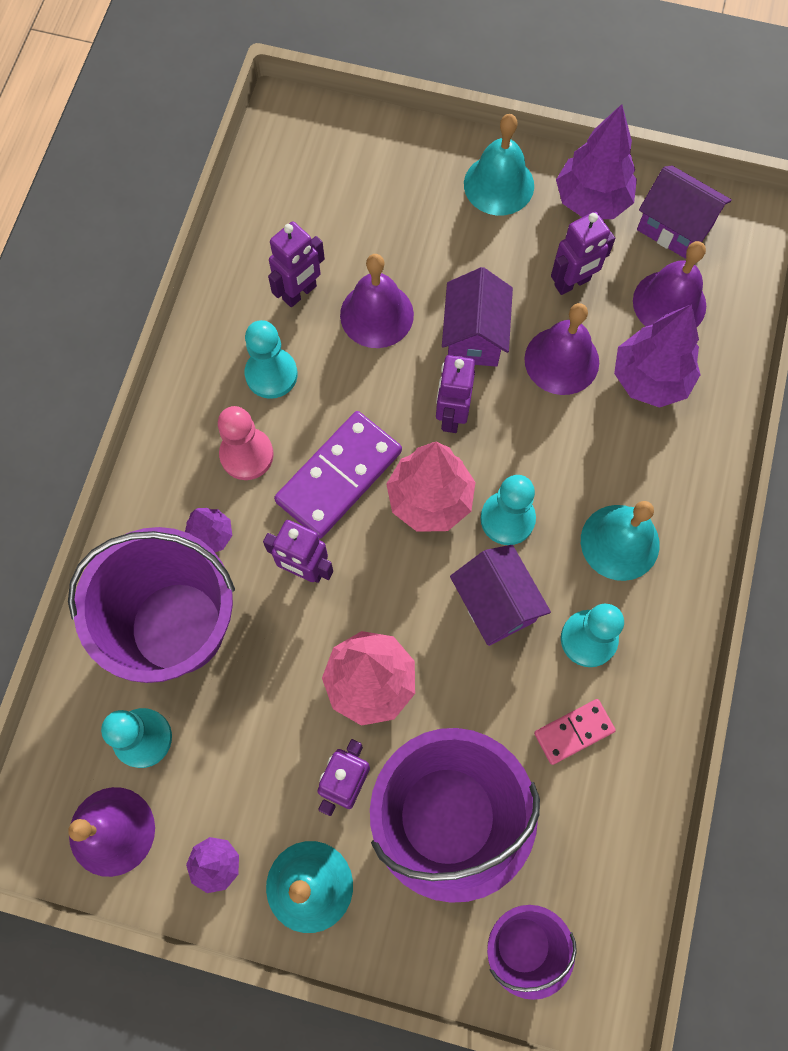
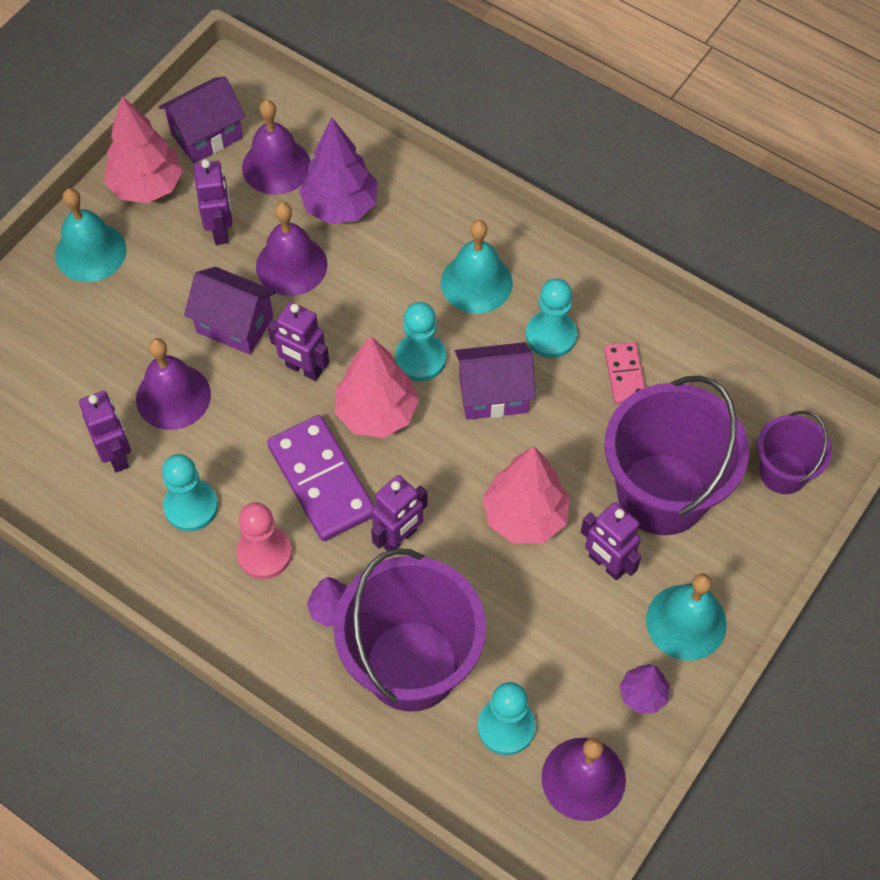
camera: 70 degrees left, 10 degrees down
purple tree [556,104,637,219] -> pink tree [104,96,183,203]

